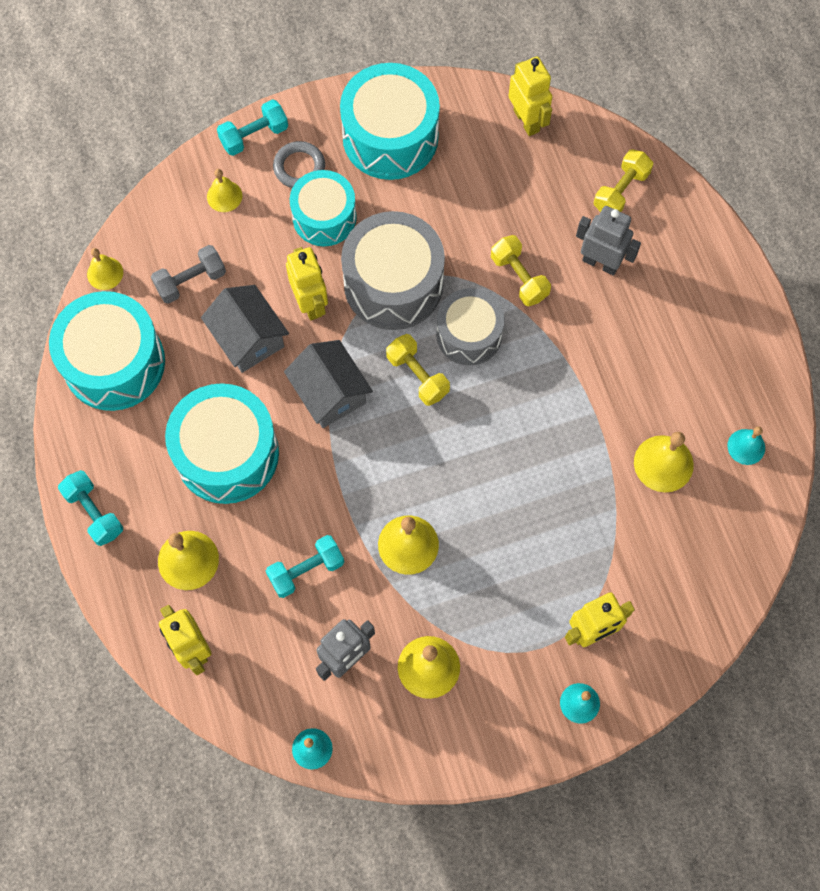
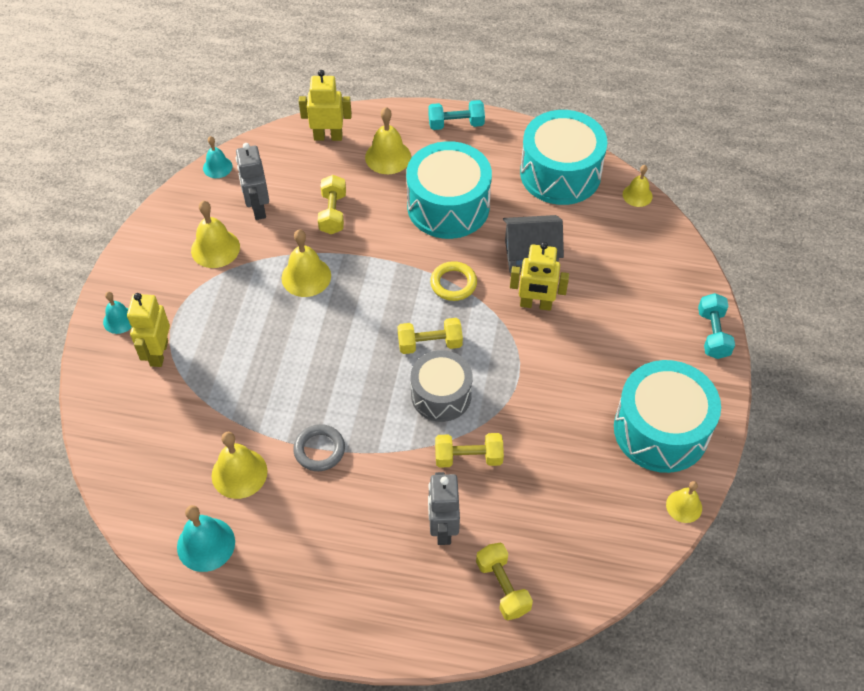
camera: 120 degrees right, 15 degrees down
grey dumbbell [151,245,226,304] -> none
yellow bell [207,169,242,212] -> yellow bell moved to [666,481,702,523]
turquoise dumbbell [266,535,344,598] -> yellow dumbbell [318,175,346,234]
grey ring [273,141,325,188] -> grey ring moved to [293,424,345,471]
grey house [284,340,373,428] -> yellow ring [430,261,477,301]
turquoise drum [290,170,357,246] -> none
grey drum [341,211,445,330] -> none
yellow robot [509,56,552,136] -> none
grey robot [576,206,641,275] -> grey robot turned 120 degrees clockwise [428,472,460,545]
turquoise bell [727,427,765,465] -> turquoise bell [177,505,235,572], size x1.58

